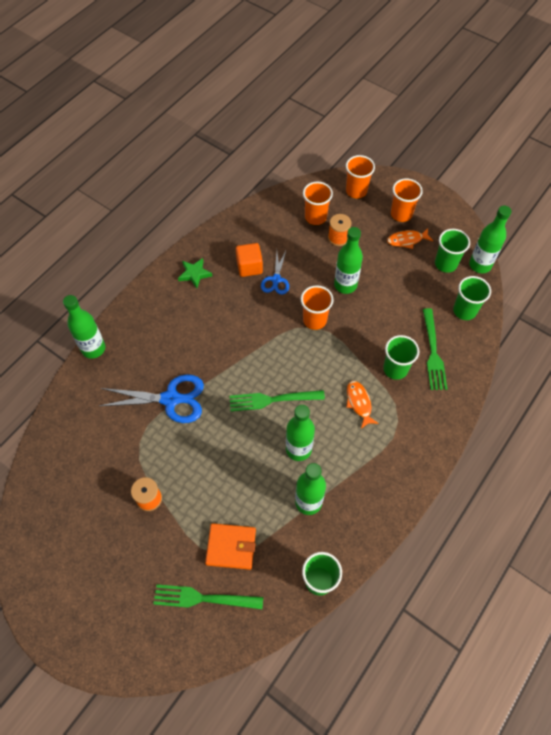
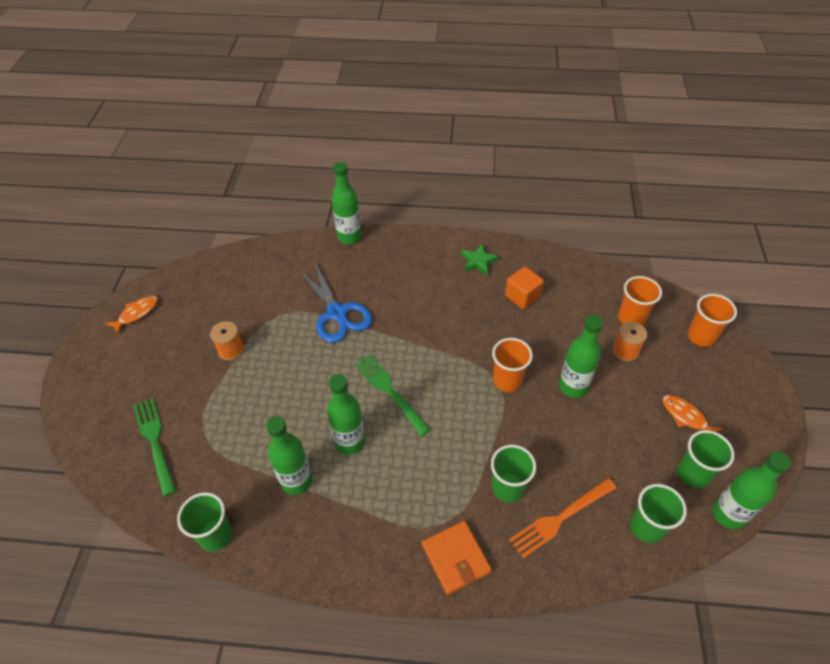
camera: 60 degrees right, 10 degrees down
orange wallet [205,523,256,570] -> orange wallet moved to [422,521,492,595]
blue scissors [261,249,289,295] -> none
orange fish [346,381,379,429] -> orange fish moved to [105,296,158,334]
orange cup [391,178,423,222] -> none
green fork [423,308,447,390] -> orange fork [509,478,617,558]

